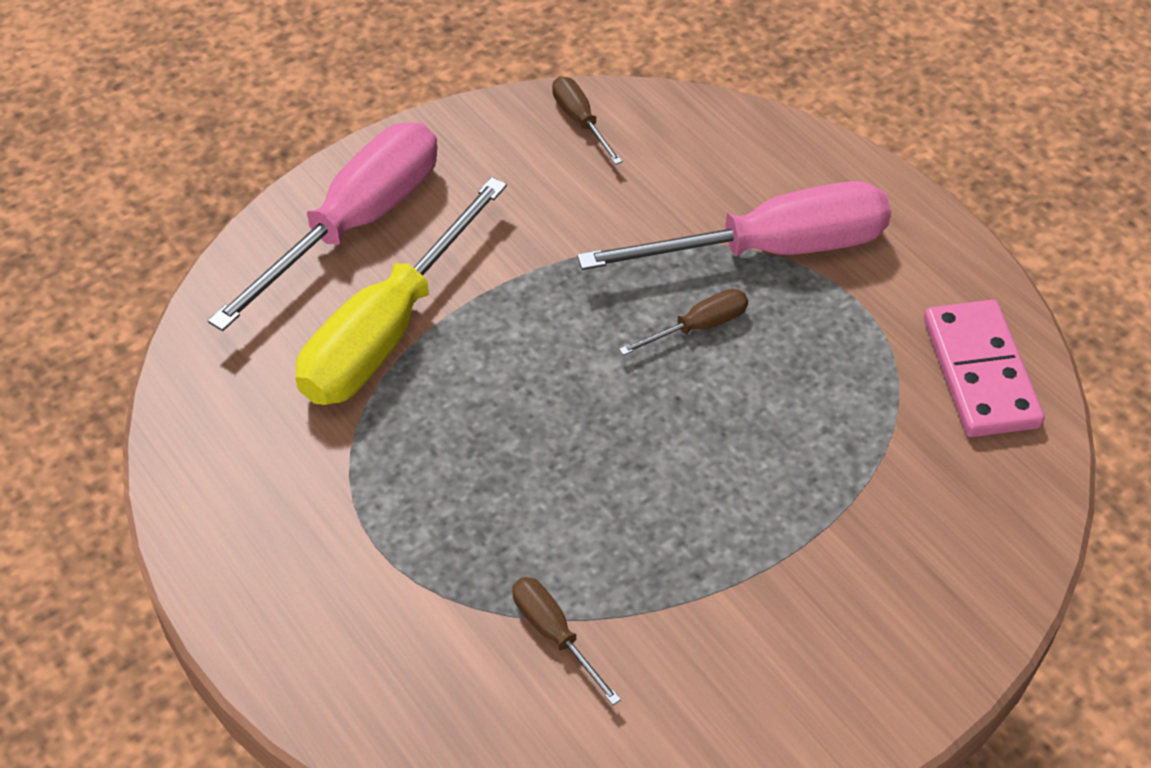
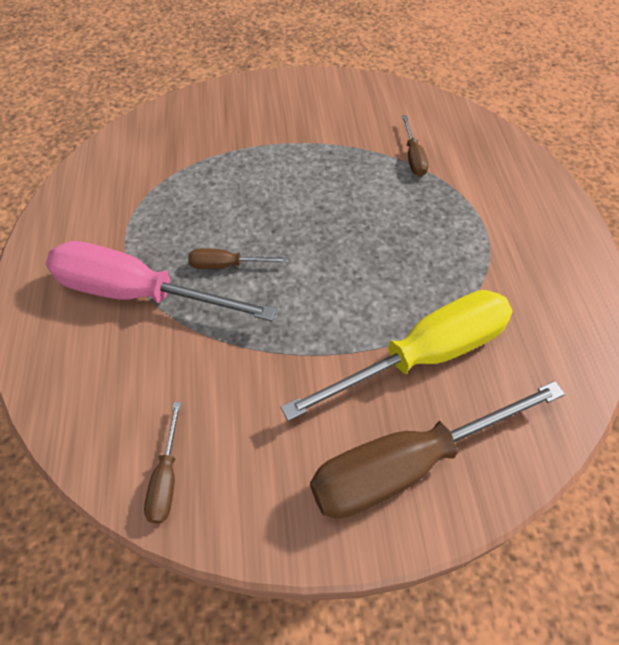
camera: 150 degrees left, 5 degrees up
pink screwdriver [208,123,437,331] -> brown screwdriver [310,381,565,519]
pink domino [924,300,1045,437] -> none

